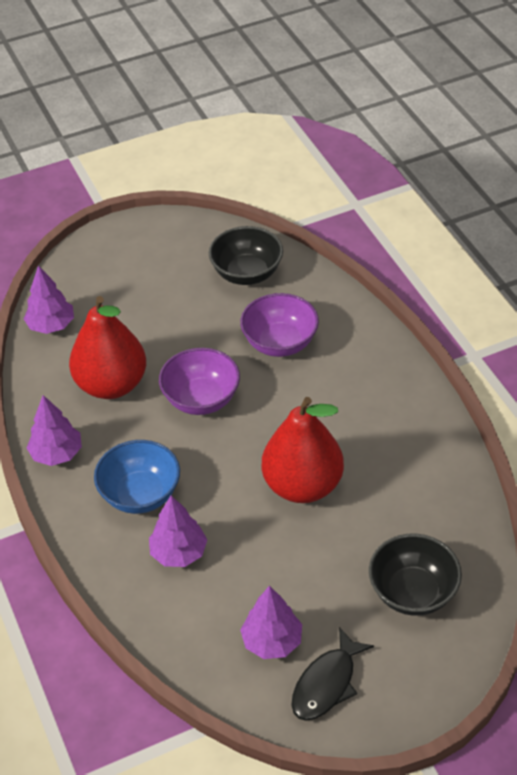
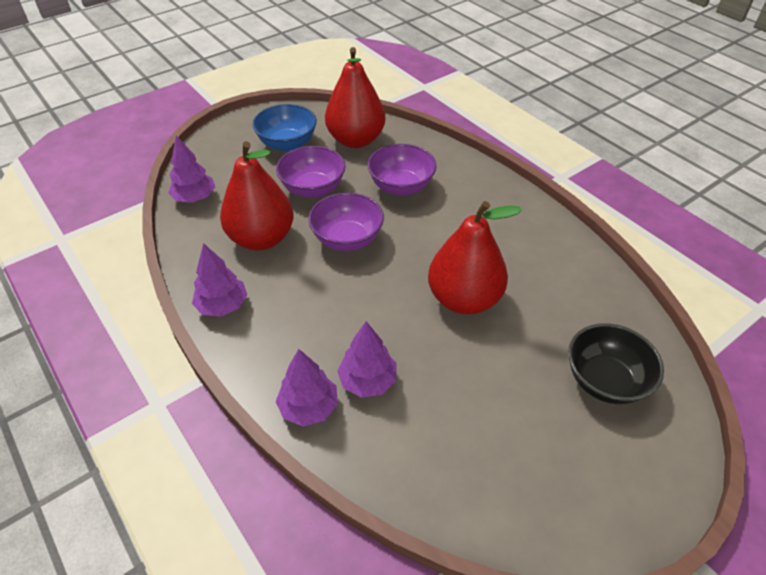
camera: 15 degrees left, 0 degrees up
blue bowl [94,440,180,514] -> blue bowl moved to [252,104,317,152]
black bowl [209,226,283,285] -> red pear [325,47,385,148]
purple tree [240,586,302,659] -> purple tree moved to [276,349,338,426]
black fish [292,627,374,721] -> none
none -> purple bowl [276,146,346,198]

